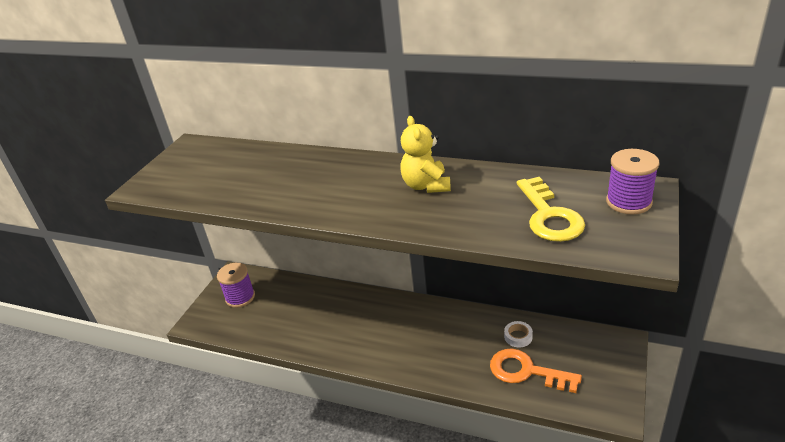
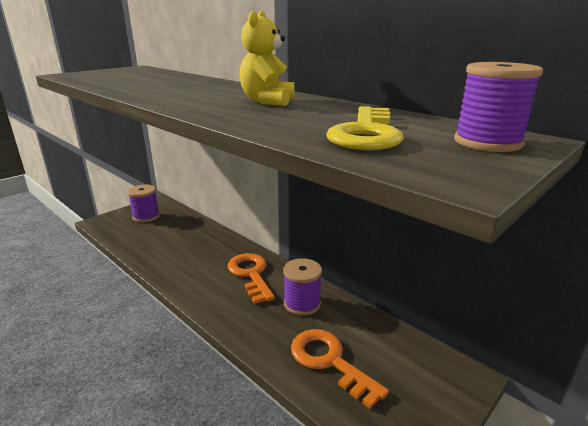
camera: 20 degrees right, 10 degrees down
white tape [504,321,533,348] -> none
none -> orange key [228,253,275,304]
none -> purple spool [283,258,322,315]

